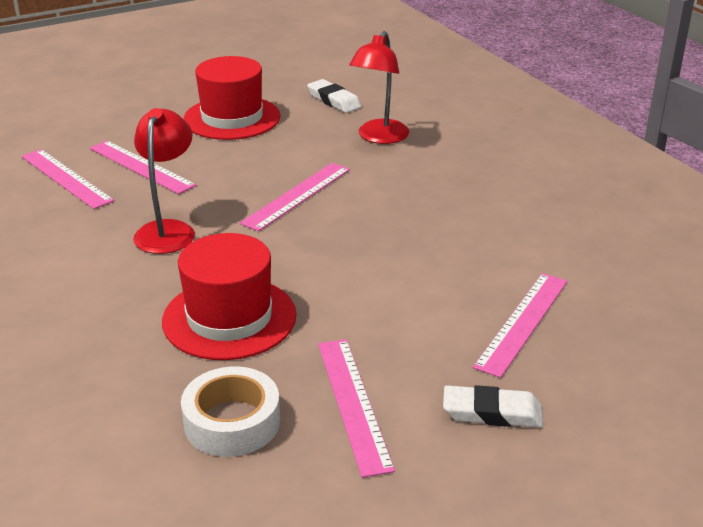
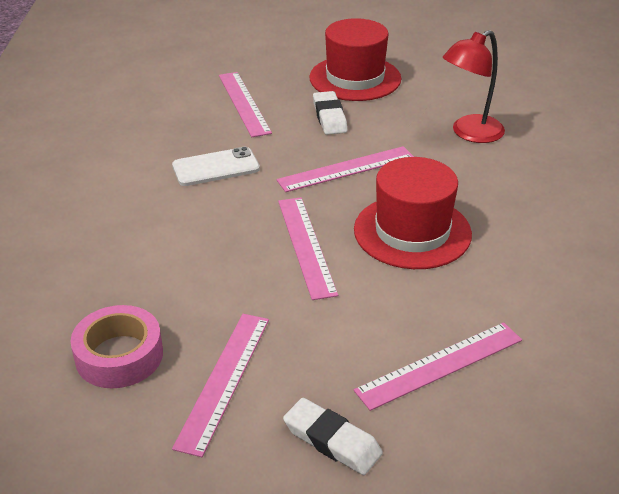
camera: 30 degrees right, 5 degrees up
pink ruler [22,149,115,209] -> pink ruler moved to [278,197,338,300]
red lamp [133,108,195,254] -> white phone [172,147,260,186]
red hat [162,233,297,360] -> red hat moved to [354,157,472,269]
white tape [181,366,280,457] -> pink tape [70,305,163,388]
white eraser [307,79,362,113] -> white eraser moved to [313,91,348,135]

